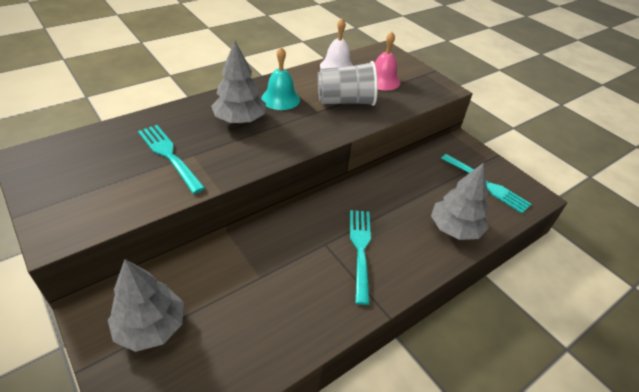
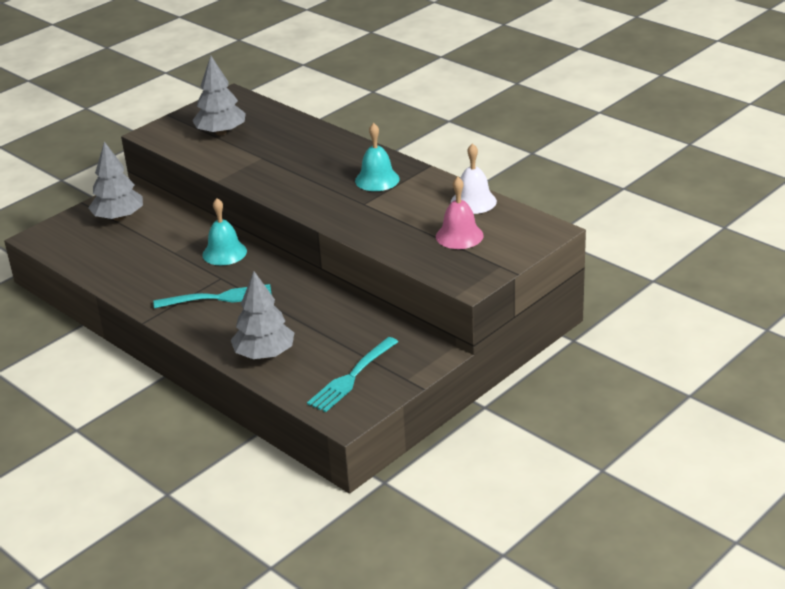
camera: 85 degrees right, 10 degrees down
turquoise fork [138,125,205,194] -> none
grey tree [211,41,266,124] -> grey tree moved to [192,56,246,136]
grey cup [318,61,378,106] -> none
none -> turquoise bell [202,198,247,265]

